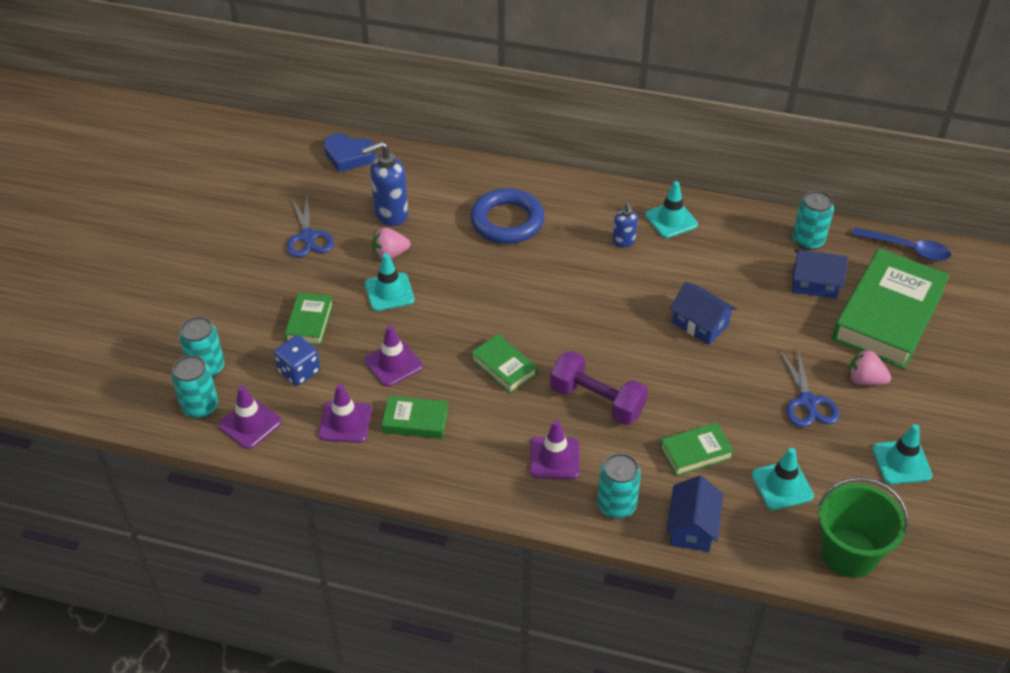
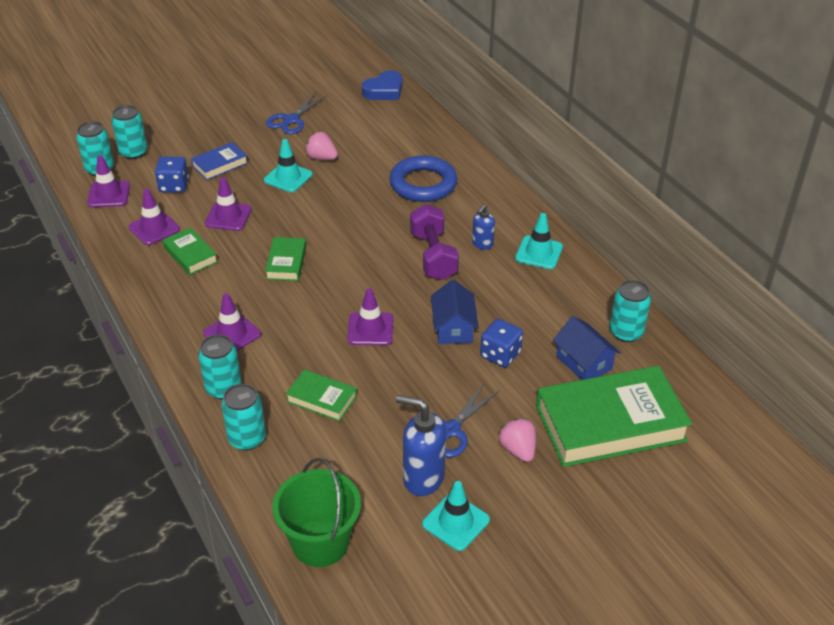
camera: 45 degrees right, 5 degrees down
green book [285,293,333,345] -> blue book [191,142,248,180]
blue heart [324,133,376,172] -> blue heart turned 105 degrees counterclockwise [362,70,403,100]
blue soap dispenser [362,141,408,226] -> blue soap dispenser moved to [396,395,446,496]
purple dumbbell [550,351,648,425] -> purple dumbbell moved to [410,204,459,280]
blue house [666,475,723,552] -> turquoise can [221,384,266,451]
turquoise traffic cone [752,448,814,510] -> none
blue spoon [852,227,951,261] -> none
none -> purple traffic cone [347,288,393,345]
none -> blue dice [480,319,523,368]

